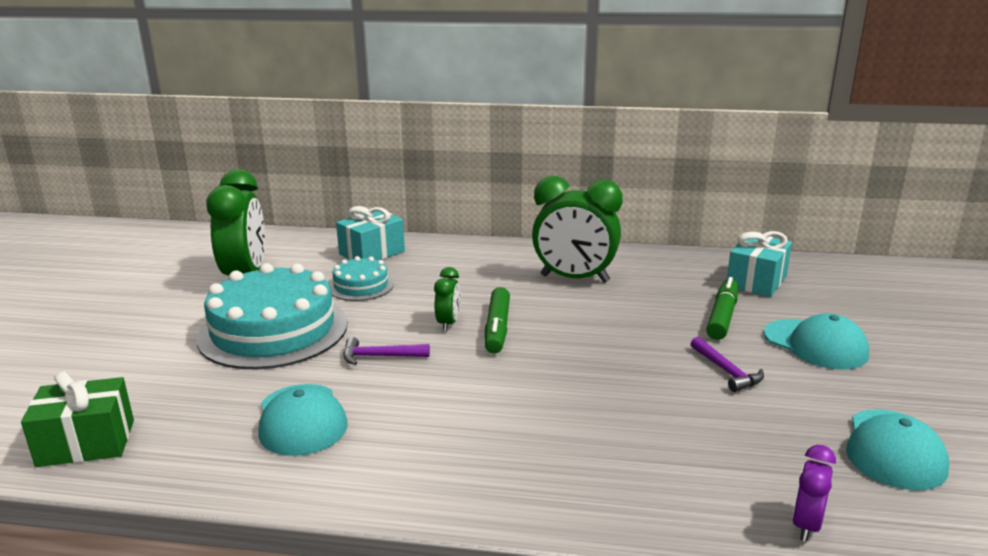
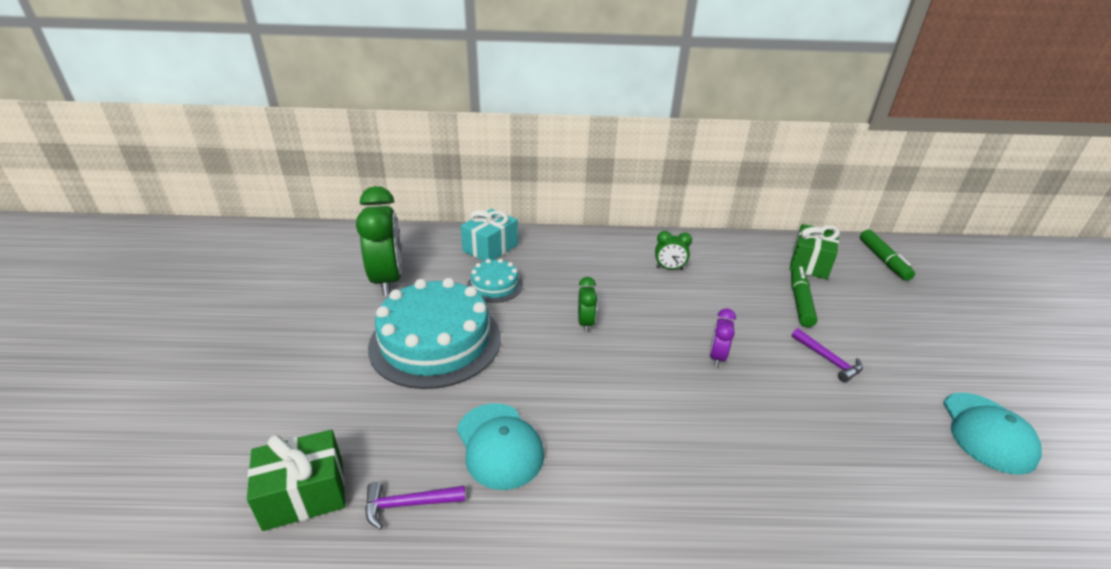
camera: 10 degrees left, 10 degrees up
purple hammer [343,337,430,365] -> purple hammer moved to [365,482,465,530]
green marker [485,287,510,354] -> green marker moved to [860,229,915,280]
green clock [532,176,623,283] -> green clock [655,231,692,270], size x0.48
turquoise gift [727,231,792,297] -> green gift [789,224,840,279]
turquoise cap [764,313,869,370] -> none
purple clock [792,445,836,542] -> purple clock moved to [709,309,736,367]

